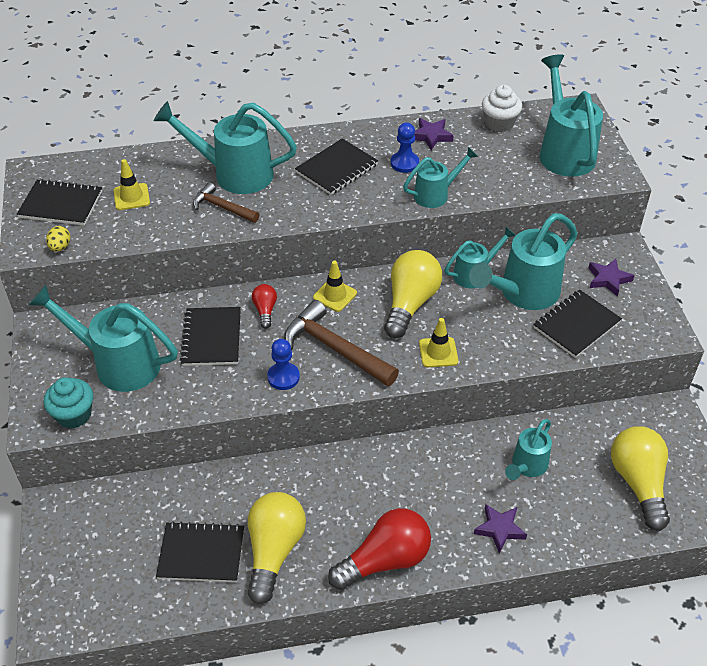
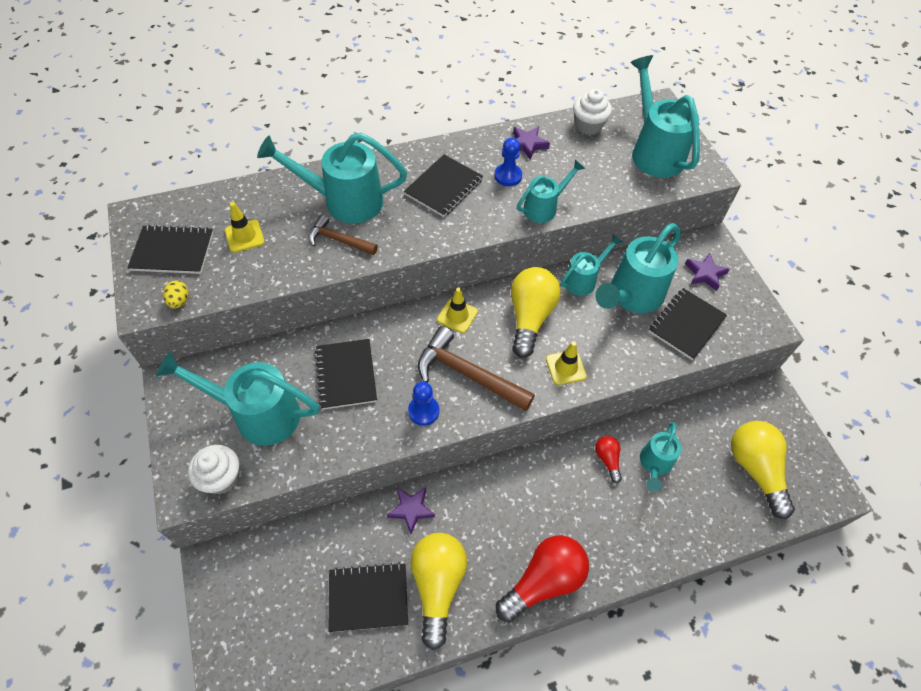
camera: 10 degrees left, 10 degrees up
turquoise cupcake [44,377,93,429] -> white cupcake [188,445,239,494]
red light bulb [252,284,277,329] -> red light bulb moved to [595,436,622,483]
purple star [474,504,527,553] -> purple star moved to [387,488,435,534]

